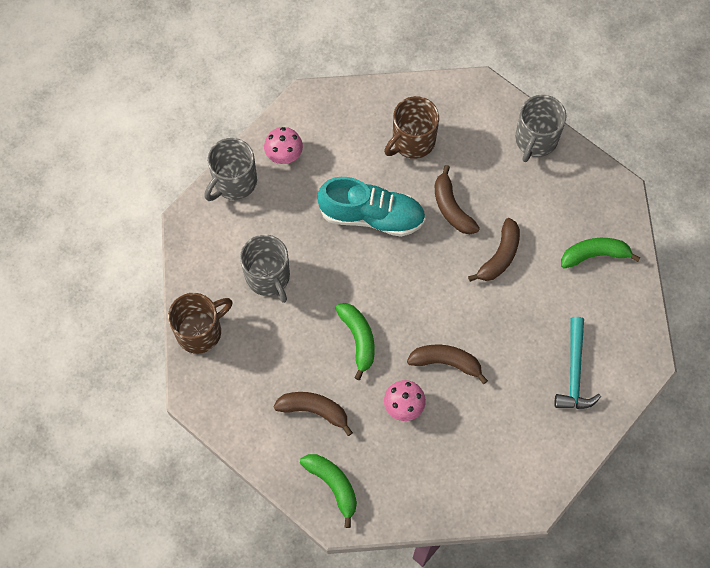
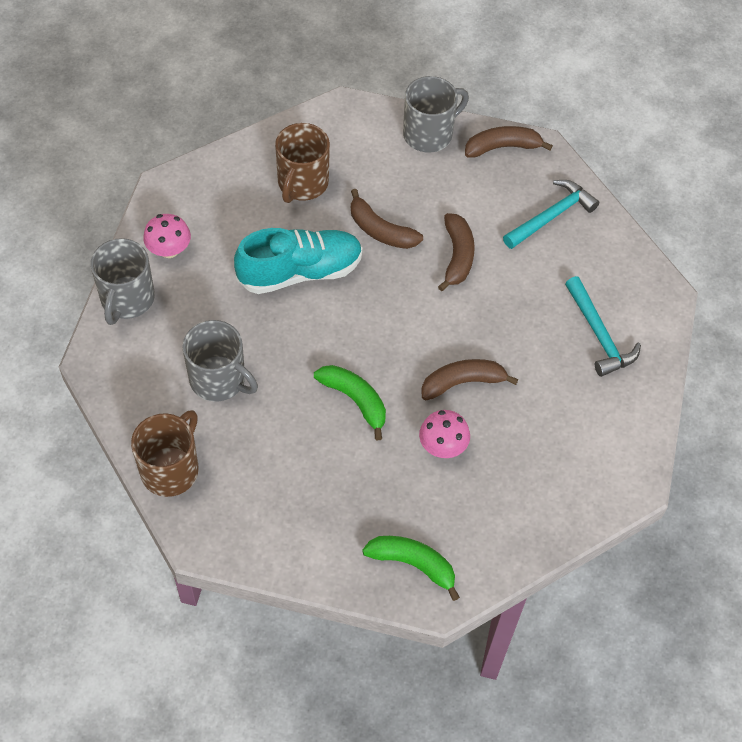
camera: 30 degrees left, 10 degrees down
brown banana [273,392,353,436] -> brown banana moved to [465,126,553,158]
grey mug [515,95,566,162] -> grey mug turned 120 degrees counterclockwise [403,76,469,153]
green banana [561,238,641,269] -> turquoise hammer [503,180,599,249]

